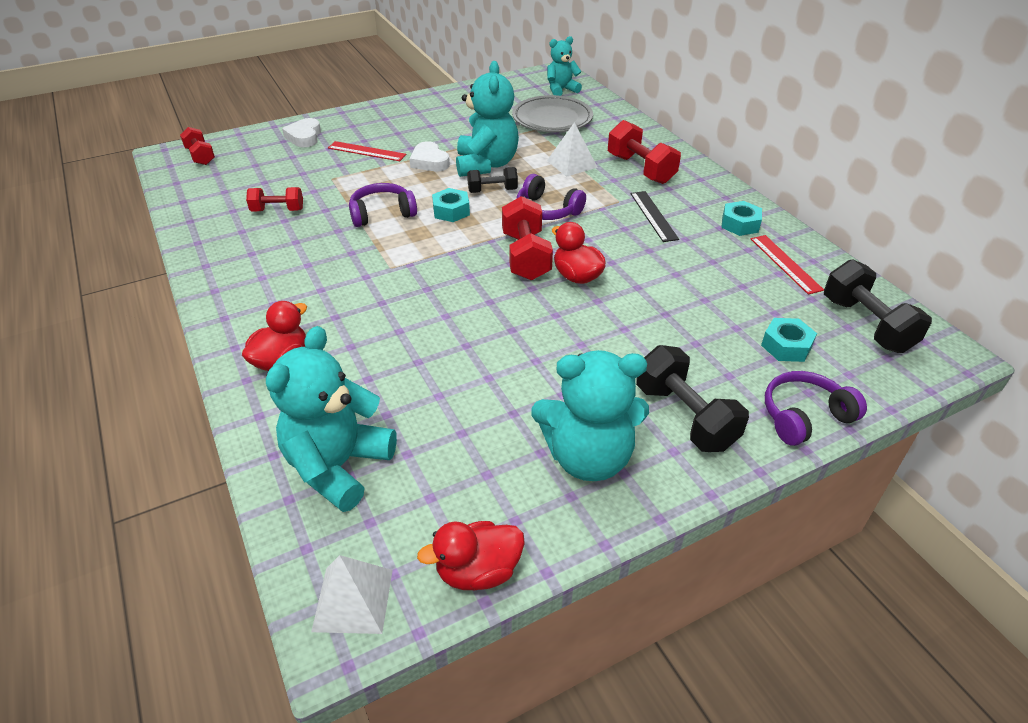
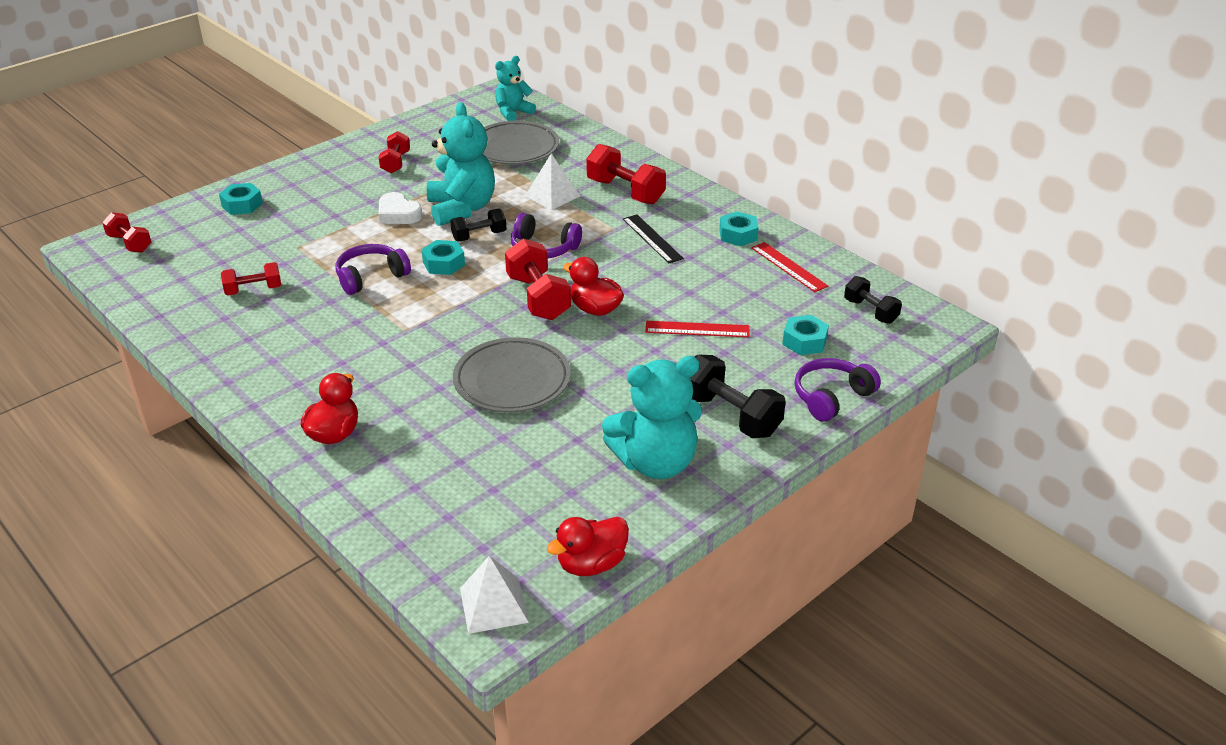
camera: 15 degrees left, 5 degrees down
turquoise teddy bear [266,326,397,512] -> none
white heart [282,118,321,147] -> turquoise nut [219,183,263,215]
red ruler [328,141,406,161] -> red ruler moved to [645,321,750,337]
black dumbbell [824,259,932,353] -> black dumbbell [844,276,902,324], size x0.62
none -> red dumbbell [378,131,410,173]
none -> grey plate [453,337,571,412]

